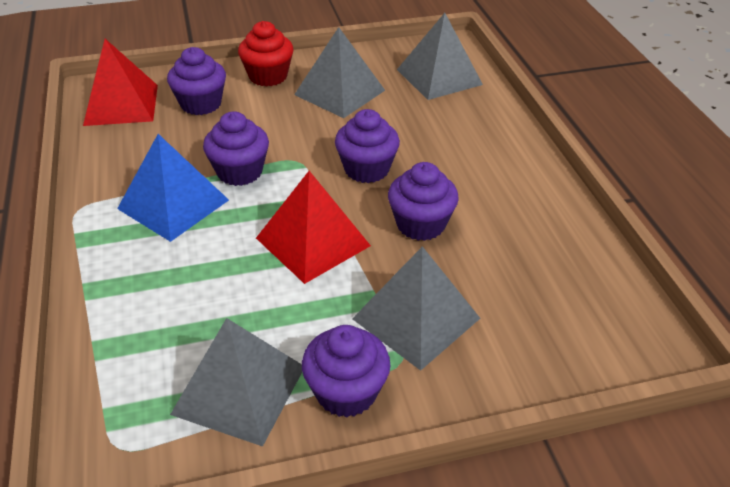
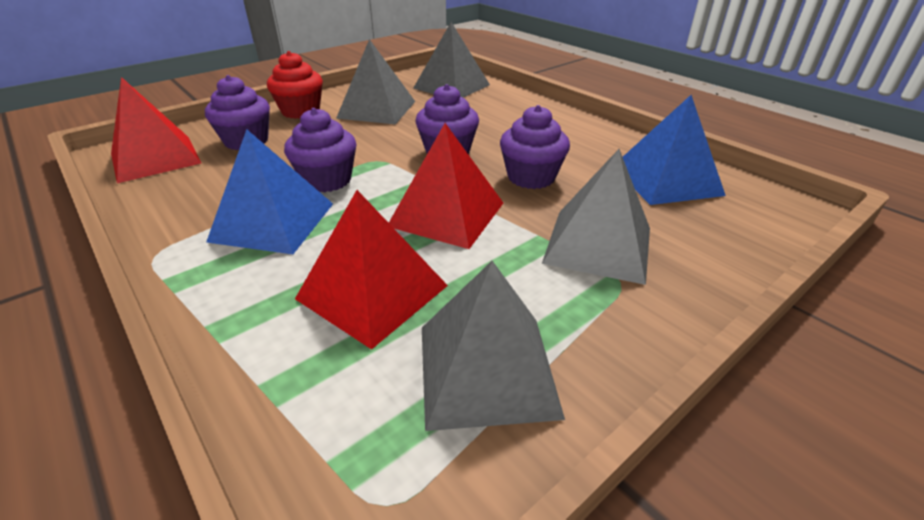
camera: 25 degrees left, 5 degrees down
purple cupcake [302,325,391,418] -> none
none -> red pyramid [295,190,448,350]
none -> blue pyramid [623,95,726,205]

